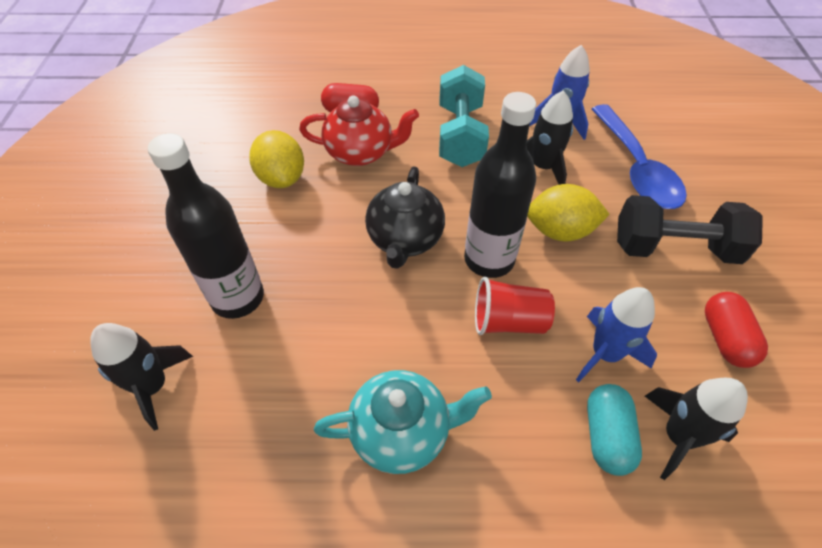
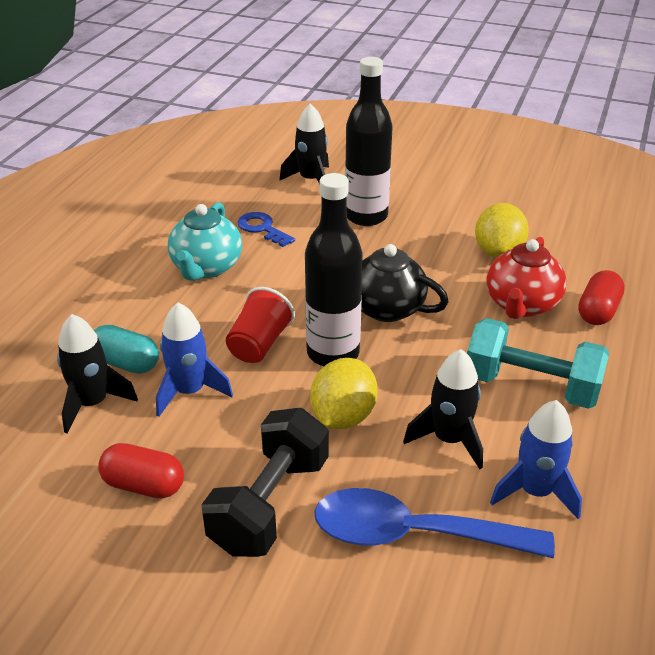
camera: 110 degrees right, 15 degrees down
yellow lemon [249,130,304,188] -> yellow lemon turned 75 degrees counterclockwise [475,203,529,258]
none -> blue key [238,212,295,247]

